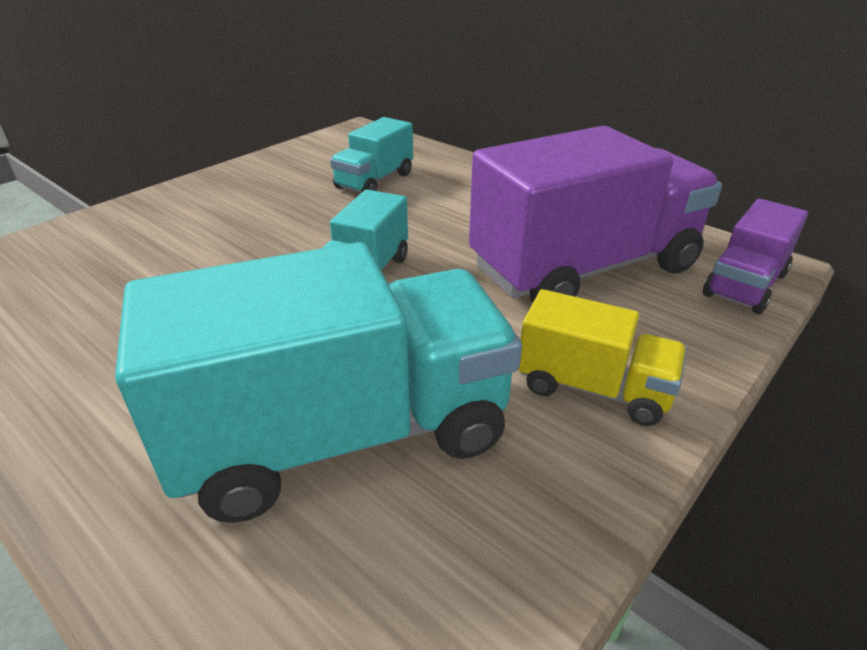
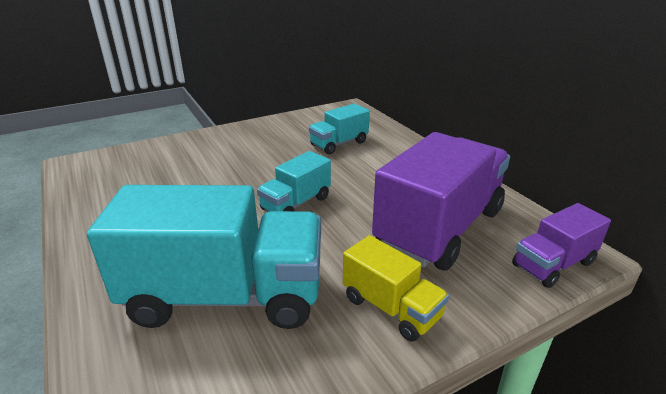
camera: 20 degrees right, 5 degrees down
purple truck [469,126,722,303] -> purple truck turned 45 degrees counterclockwise [372,132,510,270]

